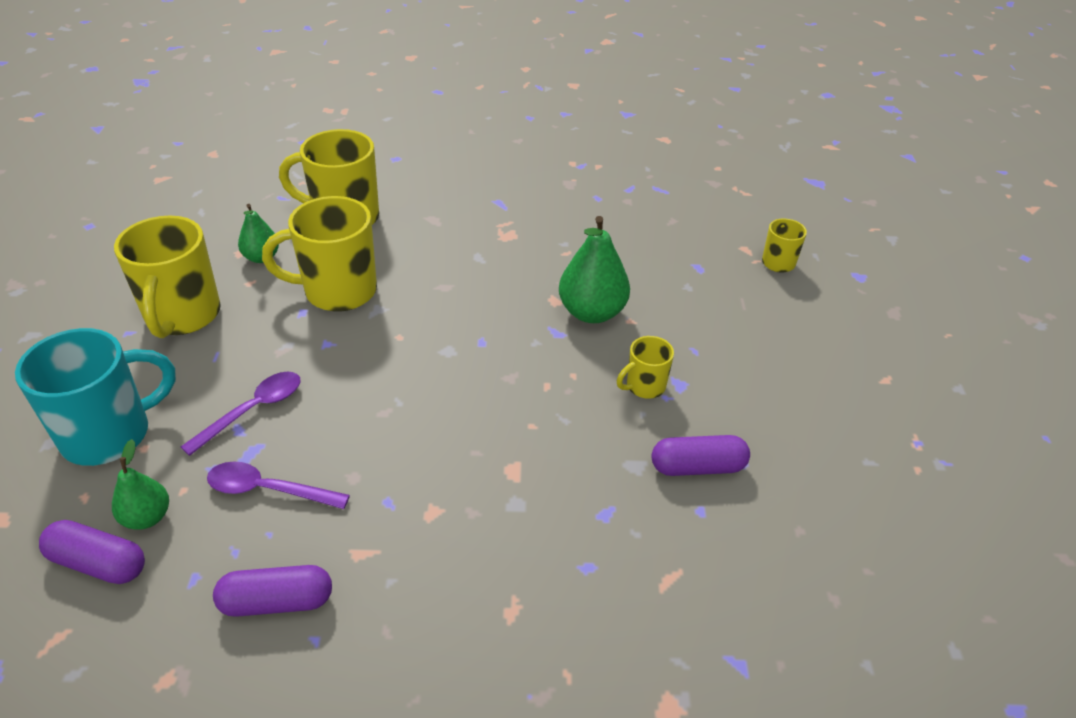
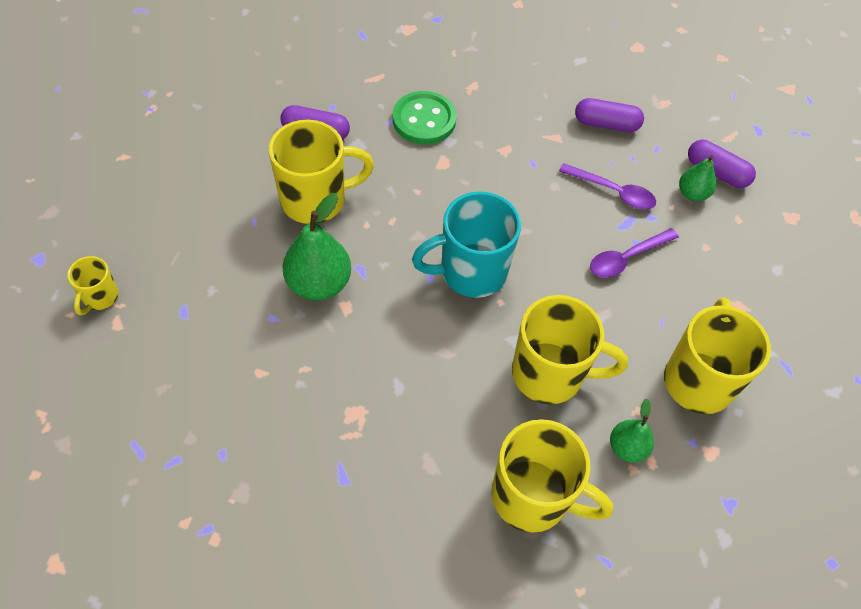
camera: 165 degrees left, 15 degrees up
turquoise mug [15,328,176,466] -> turquoise mug moved to [412,191,521,298]
yellow mug [617,336,674,399] -> yellow mug [269,120,374,224], size x1.98
none -> green button [393,91,457,144]

